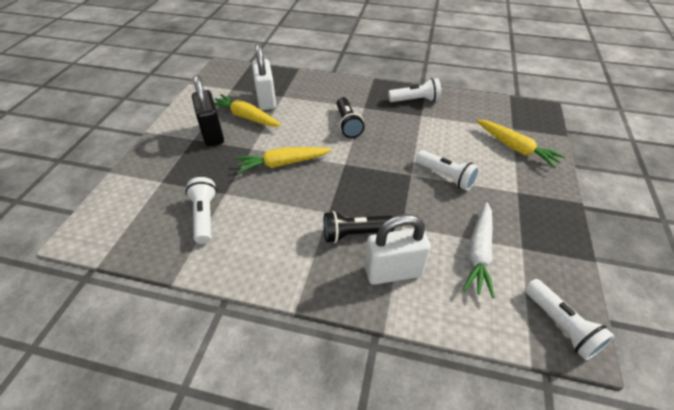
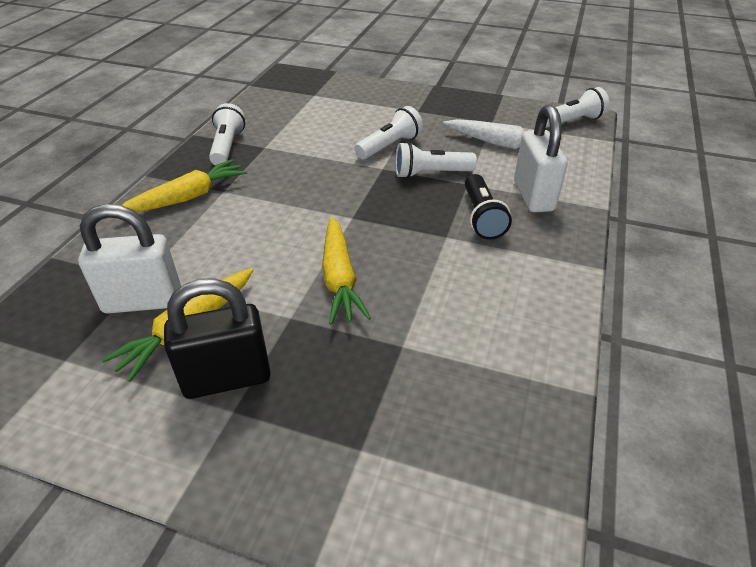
camera: 85 degrees left, 5 degrees down
white flashlight [186,177,217,244] -> white flashlight moved to [395,142,477,179]
black flashlight [337,97,365,138] -> none
yellow carrot [476,119,566,168] -> yellow carrot moved to [122,159,247,212]

